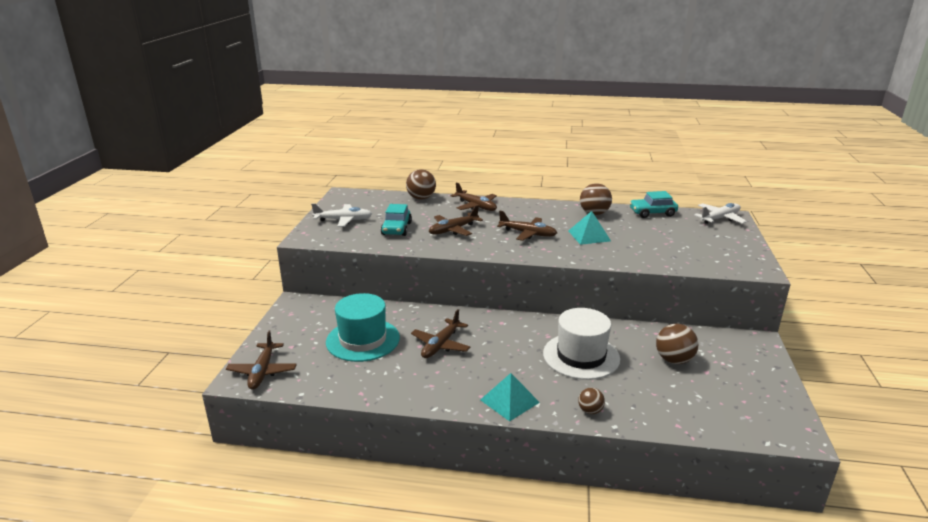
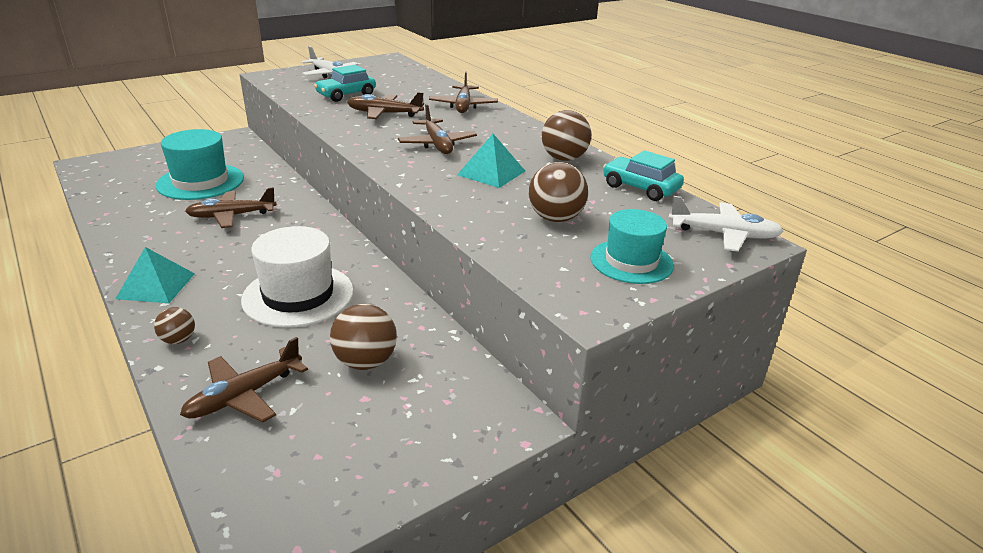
camera: 45 degrees right, 5 degrees up
brown plane [226,331,297,390] -> brown plane moved to [180,337,308,423]
brown ball [406,169,436,200] -> brown ball moved to [529,162,588,222]
none -> turquoise hat [590,209,674,284]

